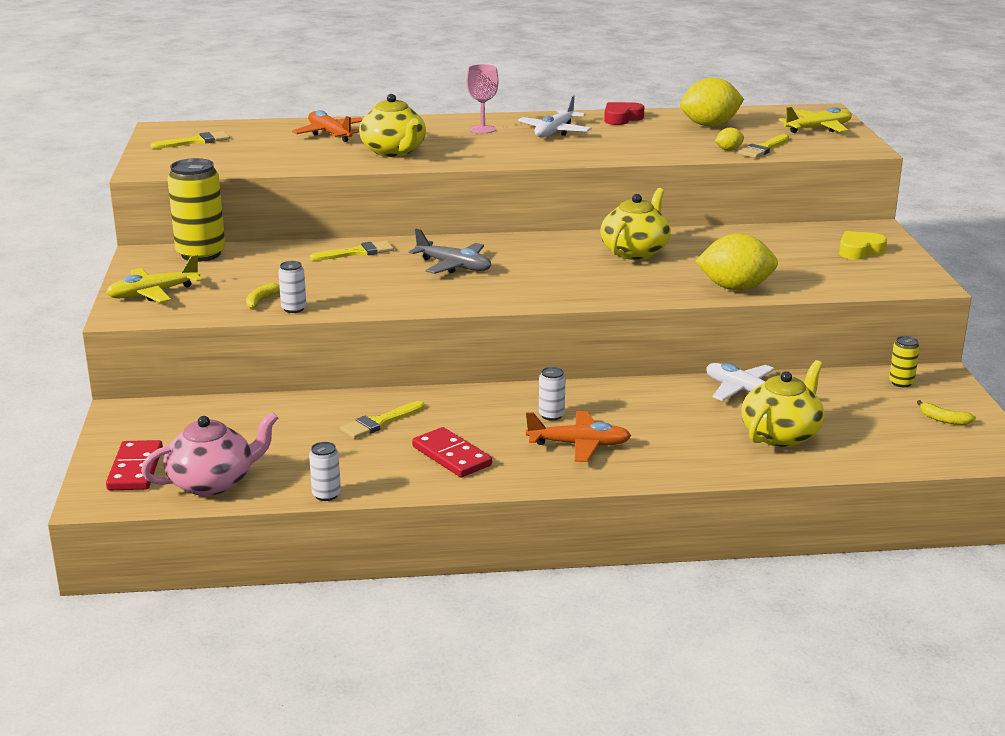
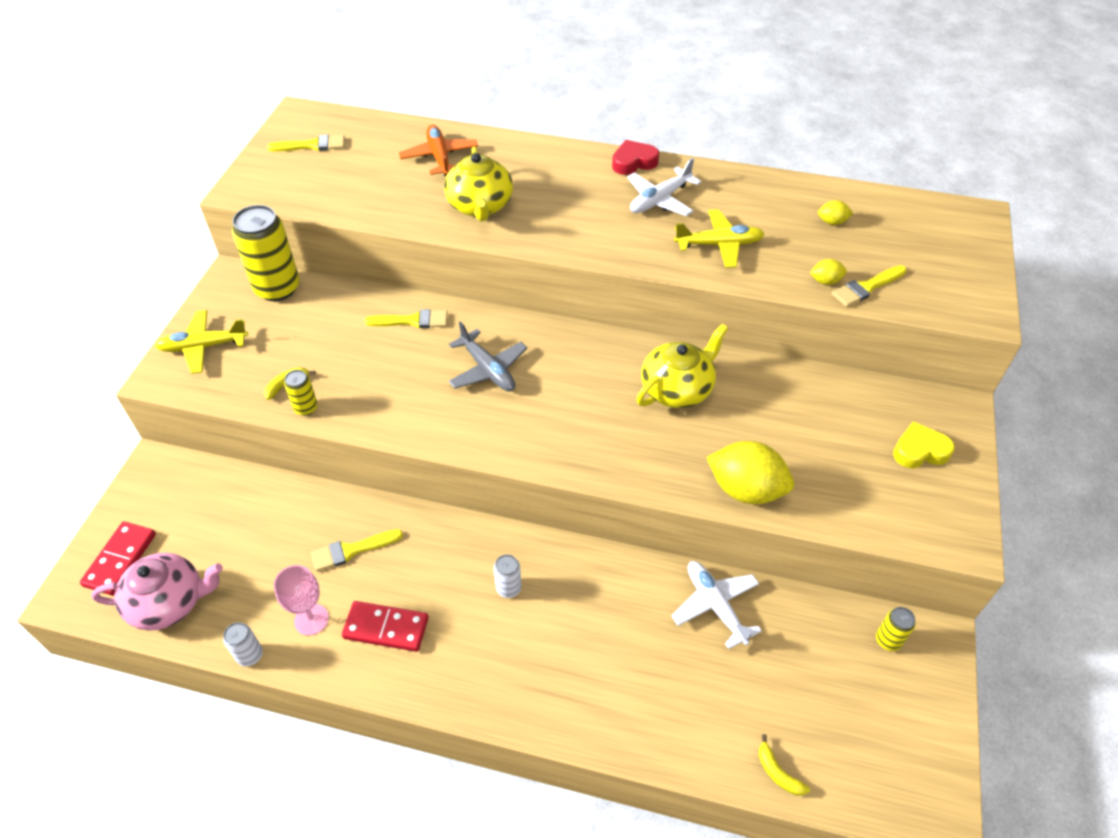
camera: 20 degrees right, 25 degrees up
white can [278,261,306,313] -> yellow can [284,370,318,416]
red domino [412,427,492,477] -> red domino turned 60 degrees counterclockwise [342,601,429,652]
pink goblet [467,64,499,134] -> pink goblet moved to [274,565,329,635]
orange plane [526,411,631,462] -> none
red heart [604,102,644,125] -> red heart moved to [612,140,659,175]
yellow lemon [680,78,744,127] -> yellow lemon [818,200,853,225], size x0.46
yellow teapot [741,360,825,447] -> none
yellow plane [779,107,852,133] -> yellow plane moved to [674,209,764,268]
yellow banana [917,400,976,425] -> yellow banana moved to [759,734,810,796]

